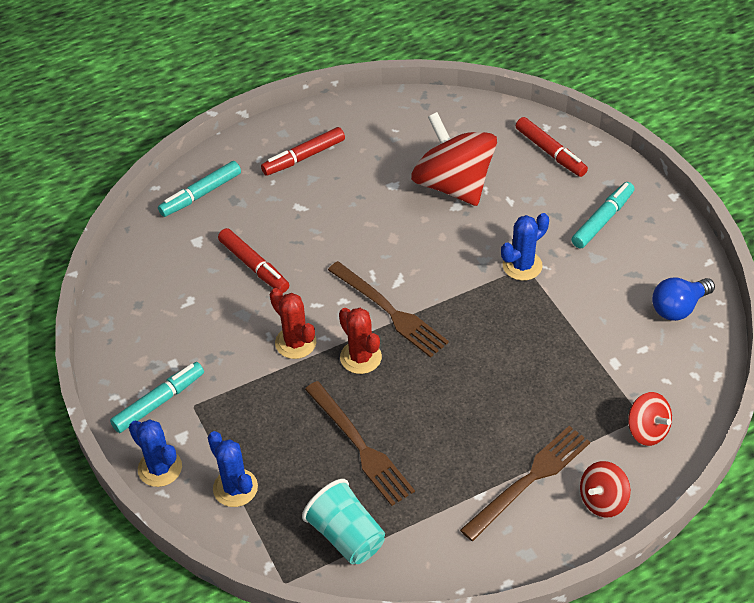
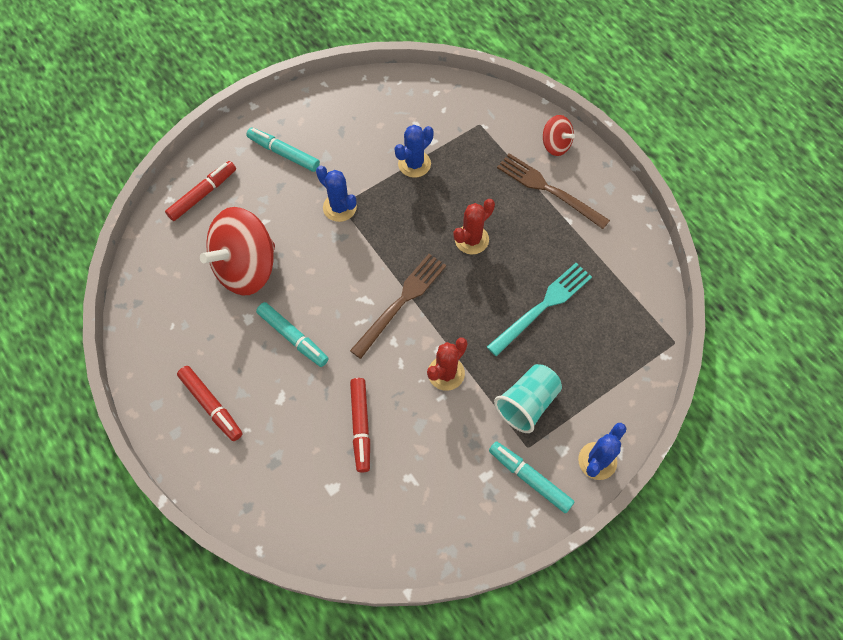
camera: 100 degrees left, 15 degrees up
turquoise marker [158,161,241,217] -> turquoise marker moved to [256,302,329,367]
blue cactus [208,431,258,507] -> blue cactus moved to [395,125,434,178]
red marker [218,228,289,293] -> red marker turned 135 degrees clockwise [350,378,370,473]
turquoise cup [302,479,385,564] -> turquoise cup moved to [494,364,562,433]
brown fork [305,381,415,506] -> turquoise fork [487,263,592,357]
red cactus [339,308,382,374] -> red cactus moved to [454,199,495,254]
red spinning top [628,392,672,446] -> none
blue light bulb [652,277,715,321] -> none

